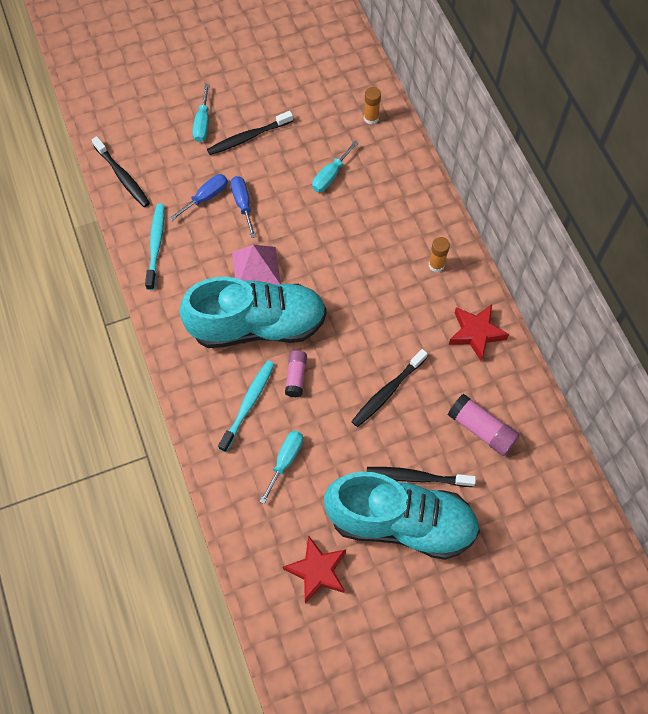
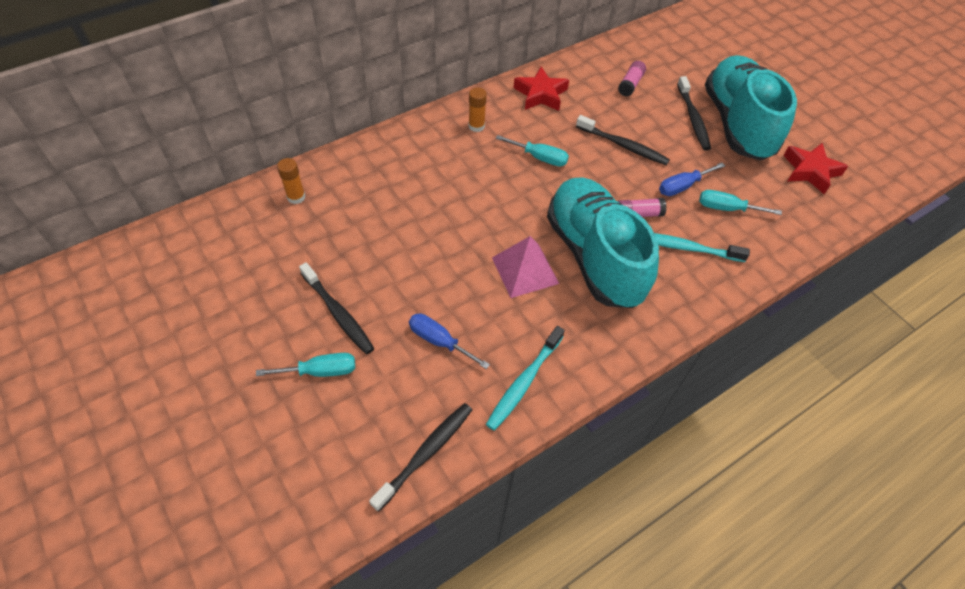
camera: 105 degrees left, 10 degrees down
turquoise toothbrush [145,204,164,290] -> turquoise toothbrush turned 45 degrees counterclockwise [486,326,565,431]
blue screwdriver [230,176,256,238] -> blue screwdriver moved to [659,163,725,196]
turquoise screwdriver [312,141,358,192] -> turquoise screwdriver moved to [496,135,569,167]
pink glue stick [448,394,520,456] -> pink glue stick [618,61,646,97], size x0.66

